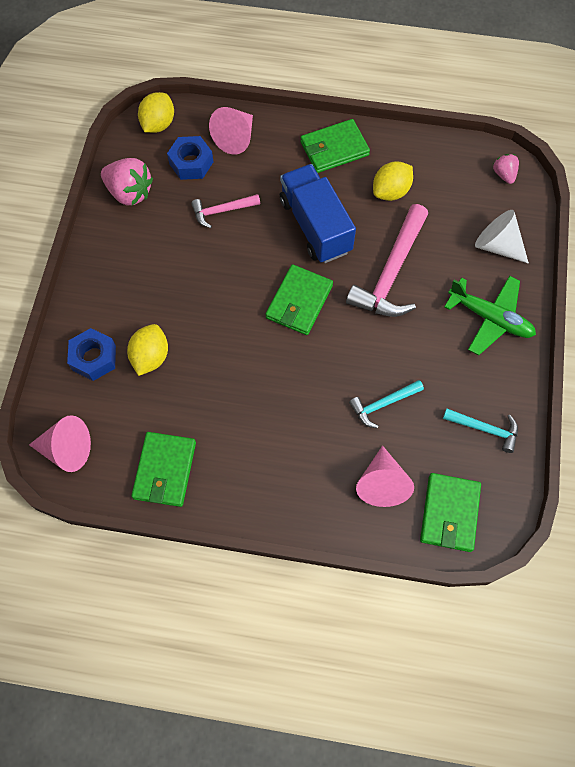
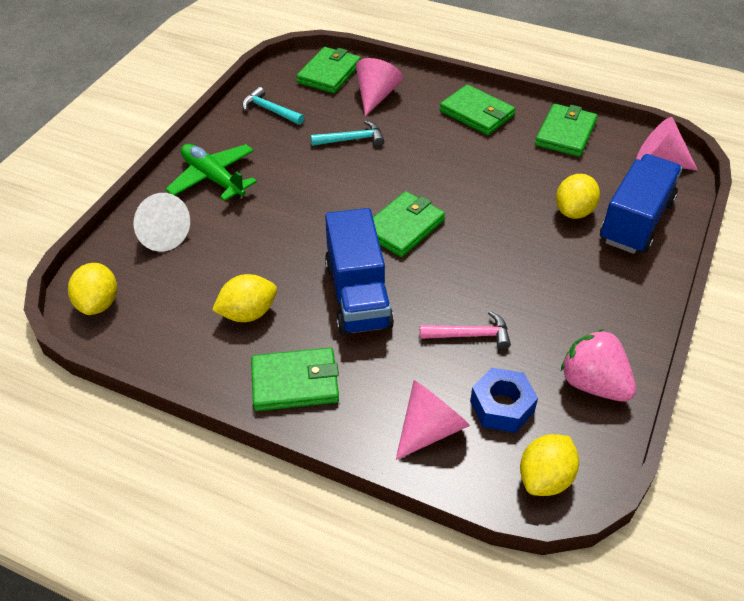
camera: 165 degrees left, 20 degrees down
blue nut [67,328,116,381] -> blue truck [600,154,682,254]
pink hammer [346,204,428,317] -> none
pink strawberry [493,154,519,184] -> yellow lemon [68,263,117,315]
none -> green wallet [439,84,515,135]

